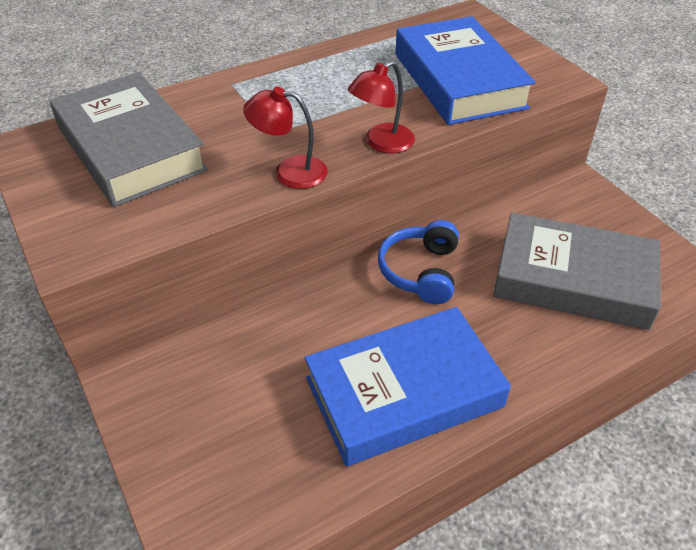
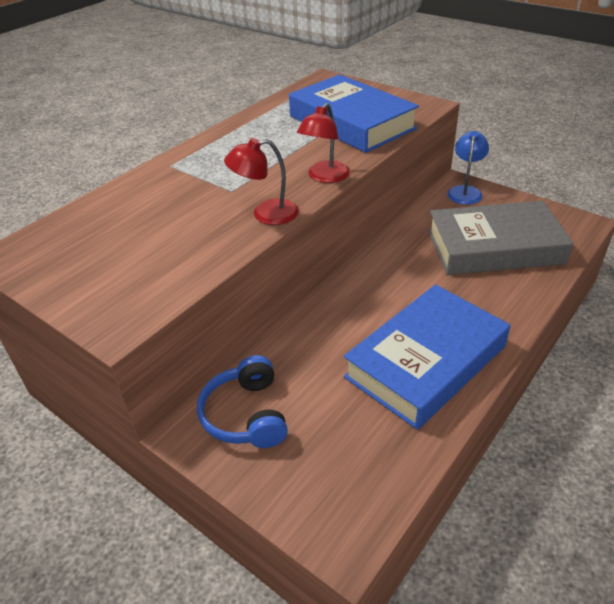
camera: 20 degrees left, 5 degrees down
grey book [50,72,208,207] -> none
blue headphones [378,220,459,304] -> blue headphones moved to [197,355,288,448]
none -> blue lamp [447,131,489,205]

